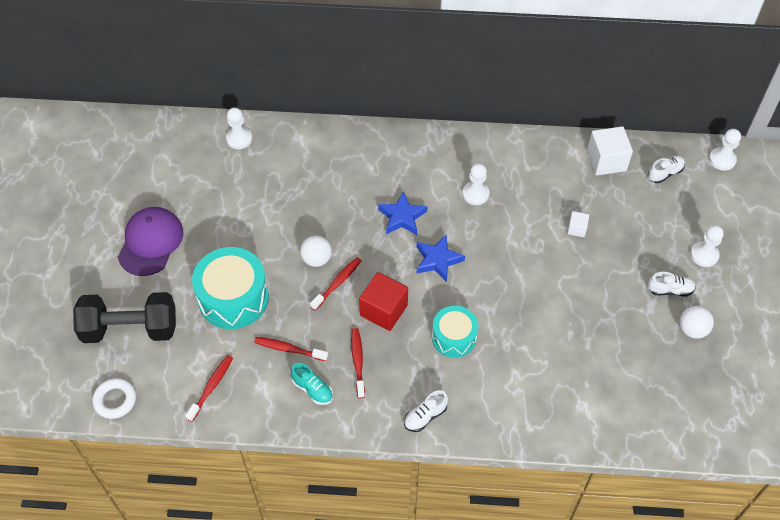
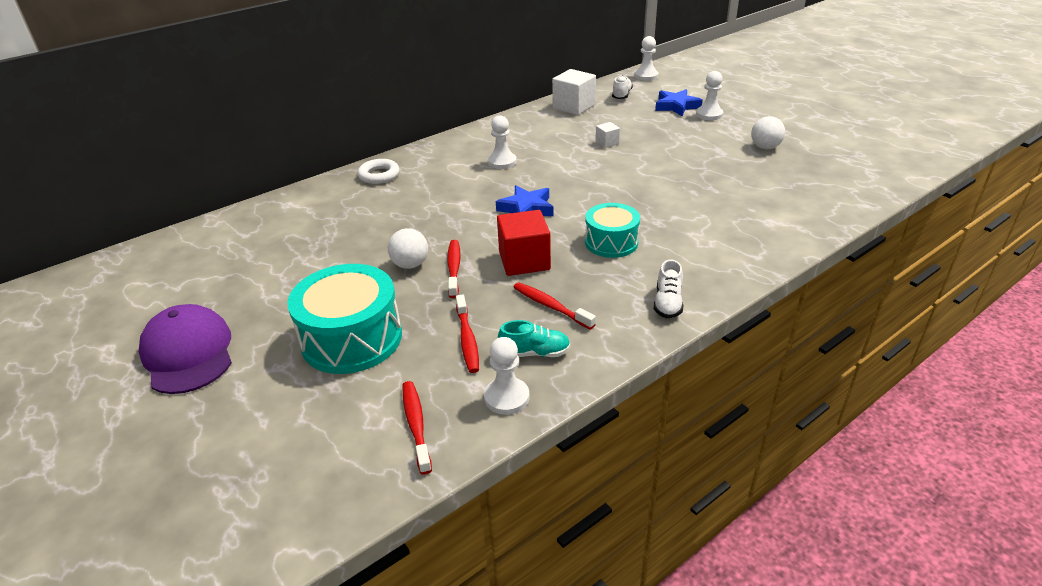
camera: 40 degrees left, 20 degrees down
black dumbbell [73,292,176,343] -> none
white ring [92,378,136,419] -> white ring moved to [358,159,400,184]
white pawn [226,108,252,149] -> white pawn moved to [484,337,529,415]
red toothbrush [254,337,328,361] -> red toothbrush turned 75 degrees counterclockwise [456,295,479,373]
blue star [378,191,428,235] -> blue star moved to [655,89,703,116]
white shoe [648,272,696,297] -> none

